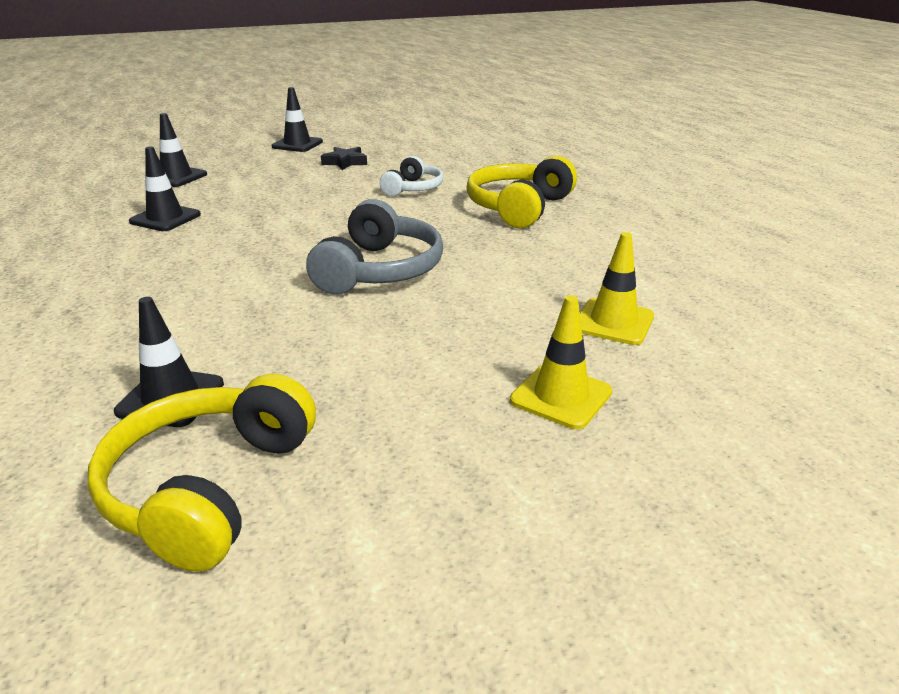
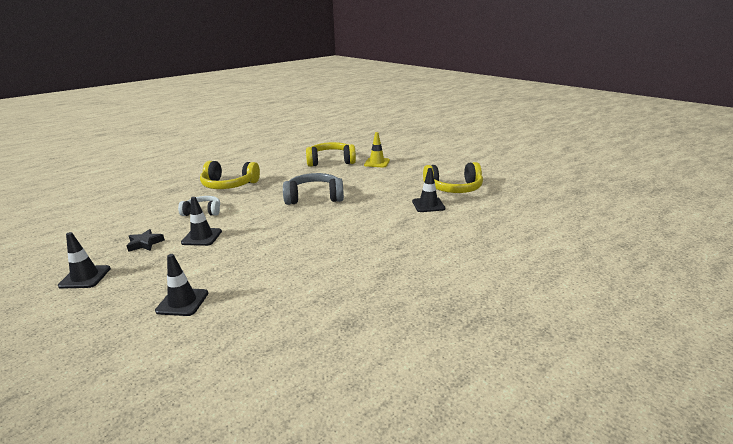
camera: 110 degrees left, 5 degrees down
black traffic cone [129,147,201,231] -> black traffic cone moved to [181,197,222,246]
yellow traffic cone [580,232,654,345] -> yellow headphones [306,142,356,167]

